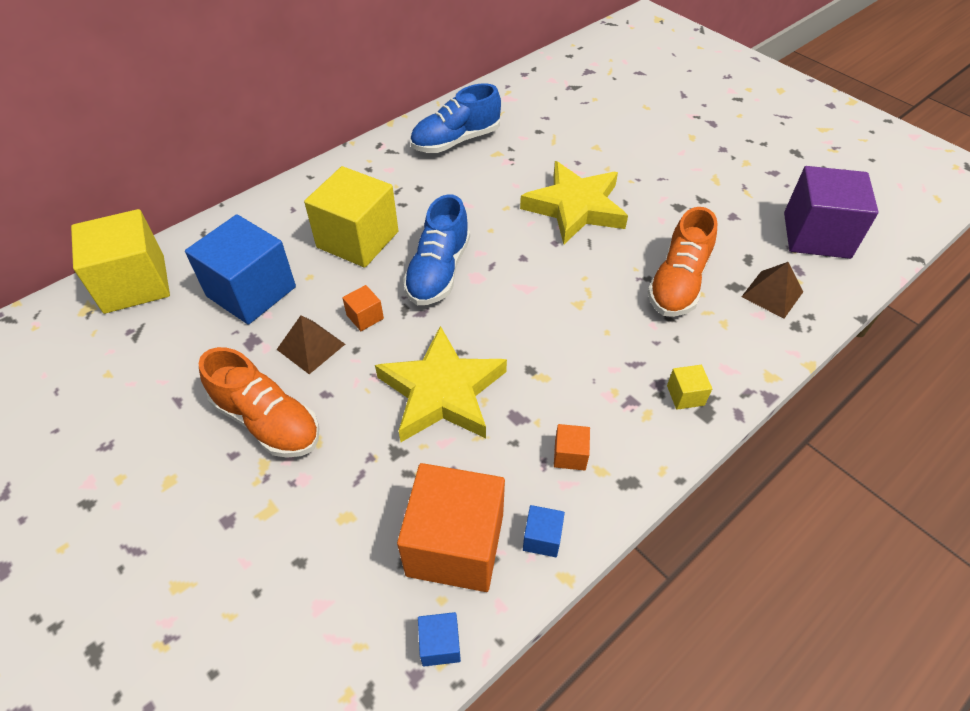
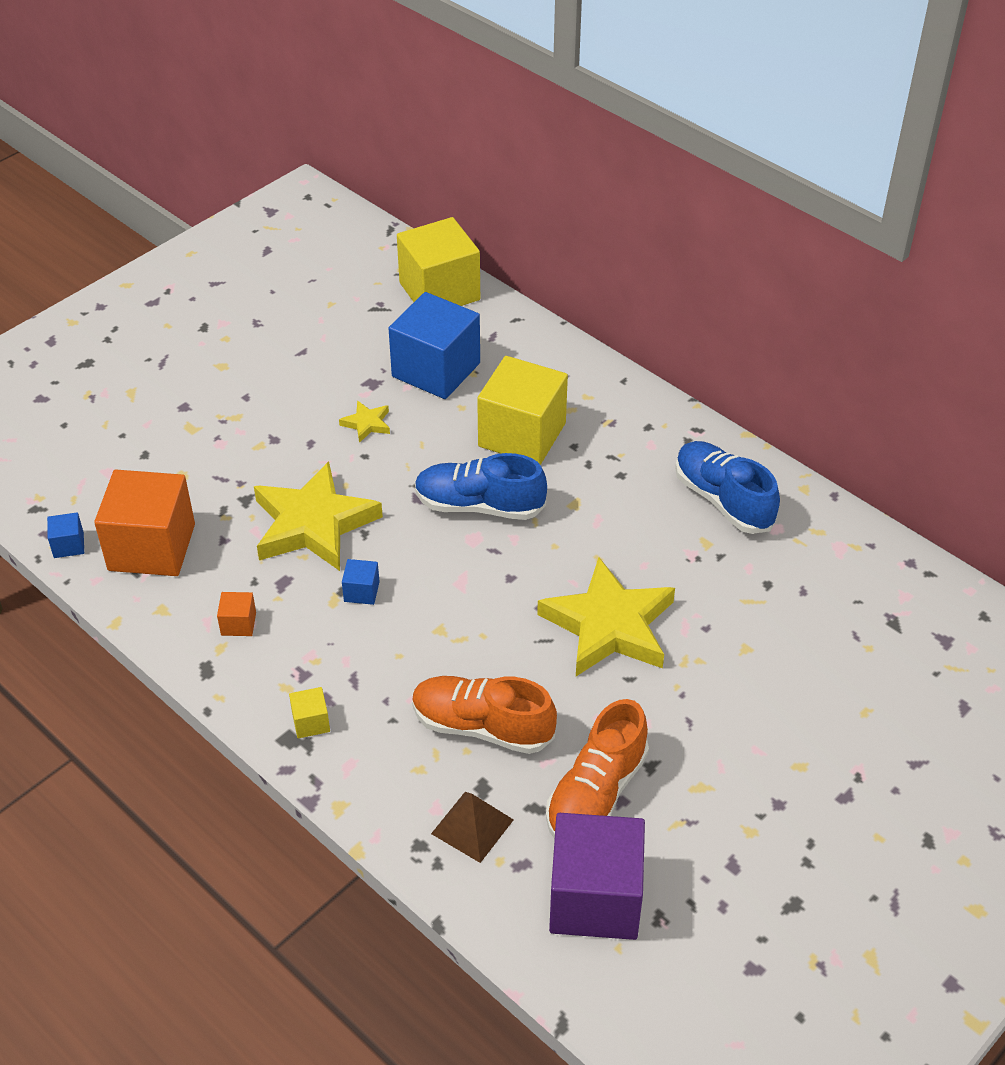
camera: 85 degrees right, 5 degrees down
orange shoe [199,347,319,458] -> orange shoe moved to [546,699,649,839]
brown pyramid [276,315,345,374] -> yellow star [339,401,390,443]
orange cube [342,285,384,331] -> none
blue cube [523,505,565,557] -> blue cube moved to [342,559,379,605]

